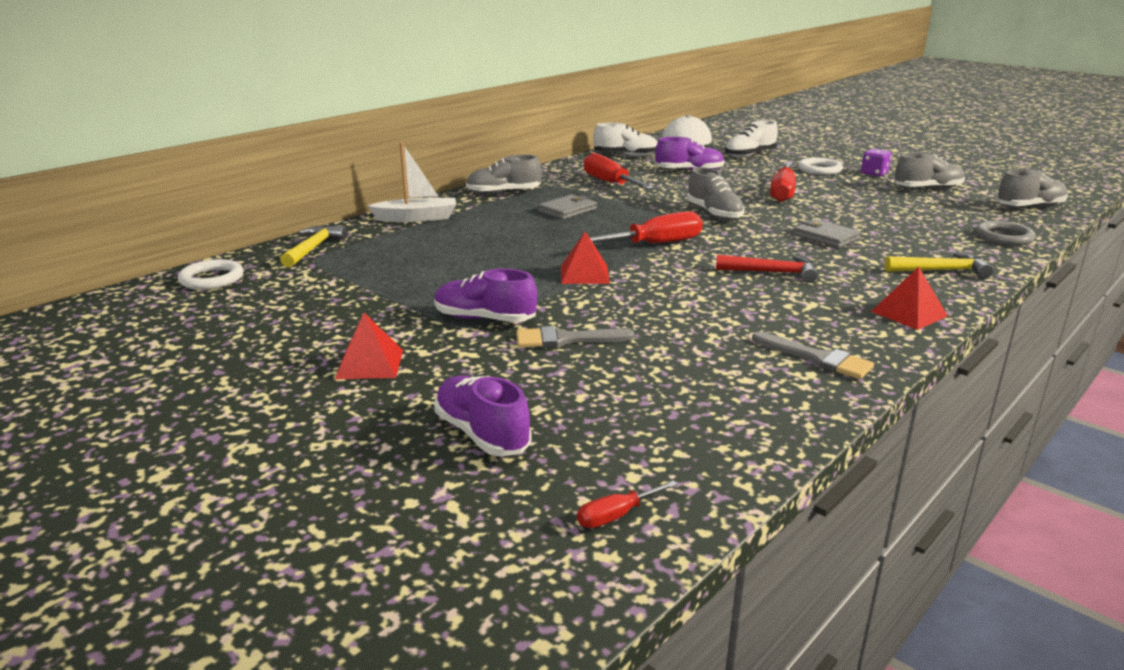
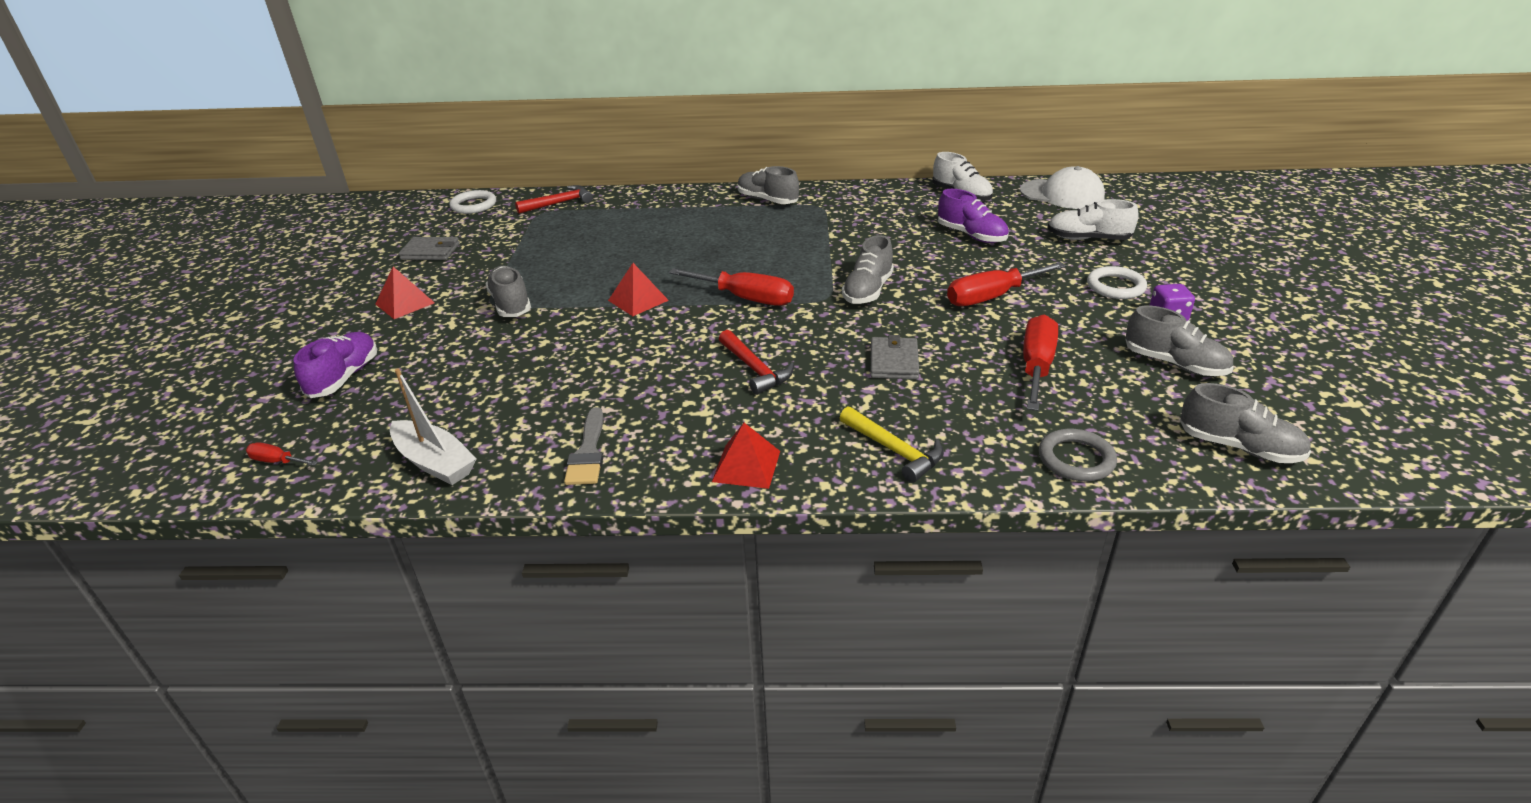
camera: 50 degrees right, 10 degrees up
yellow hammer [280,225,348,267] -> red hammer [515,185,593,214]
white boat [368,142,456,222] -> white boat moved to [390,368,477,485]
purple shoe [434,269,537,322] -> grey shoe [485,266,531,317]
grey brush [516,326,635,348] -> none
grey wallet [538,195,597,220] -> grey wallet moved to [399,237,460,260]
red screwdriver [584,153,654,190] -> red screwdriver moved to [1023,314,1058,411]

